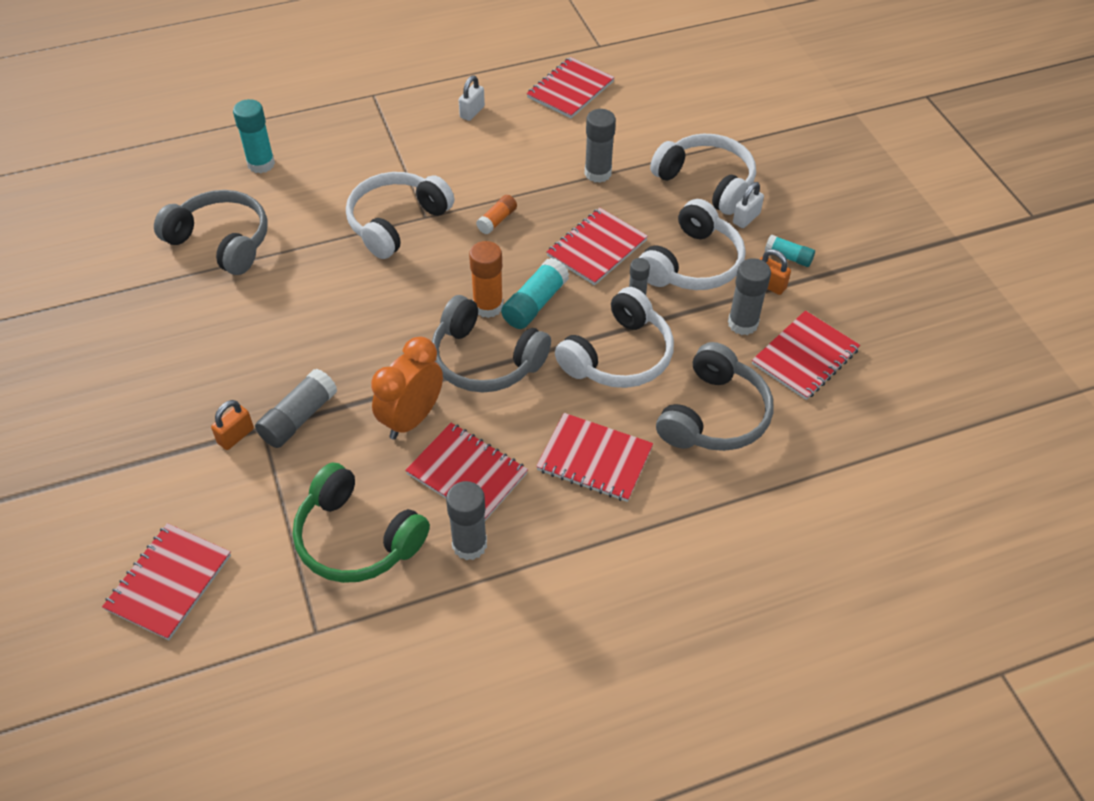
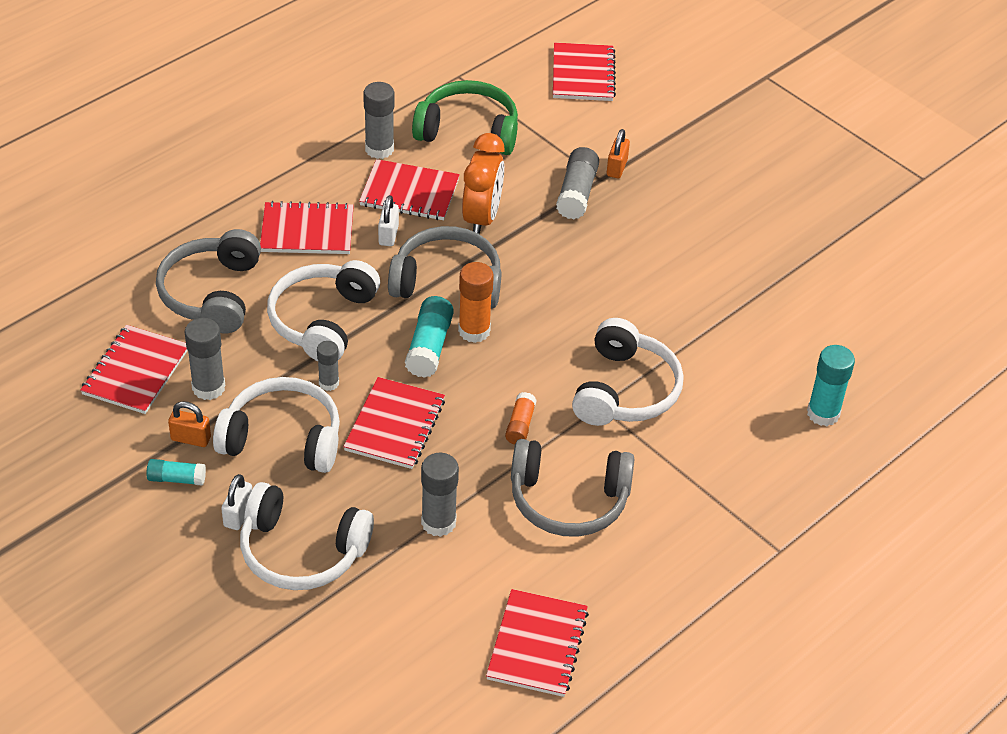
camera: 155 degrees right, 5 degrees down
grey headphones [154,190,268,275] -> grey headphones moved to [511,439,634,537]
white padlock [459,76,485,121] -> white padlock moved to [378,195,399,246]
white headphones [639,199,746,290] -> white headphones turned 90 degrees clockwise [213,377,340,473]

